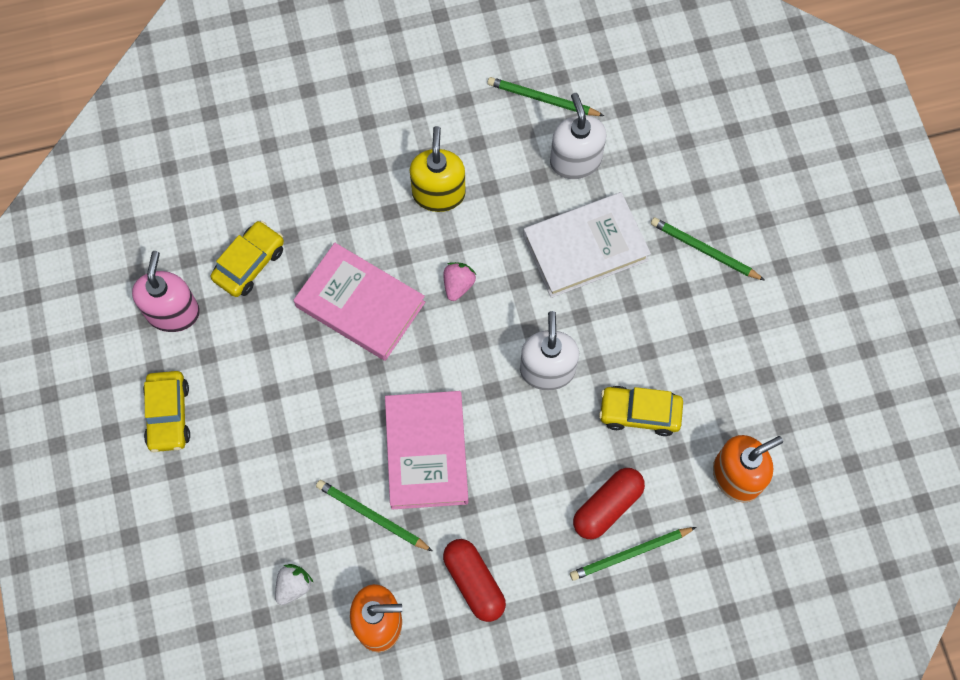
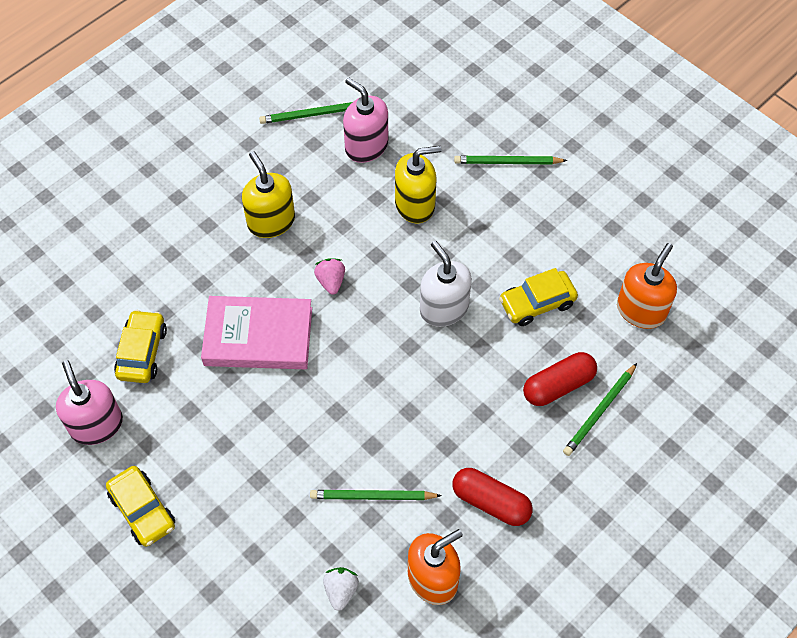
camera: 30 degrees left, 10 degrees down
pink book [385,391,469,510] -> none
white book [523,192,651,298] -> yellow soap dispenser [395,146,441,224]
white soap dispenser [550,93,607,179] -> pink soap dispenser [343,77,388,163]
red capsule [573,468,645,539] -> red capsule turned 45 degrees clockwise [523,352,597,406]

